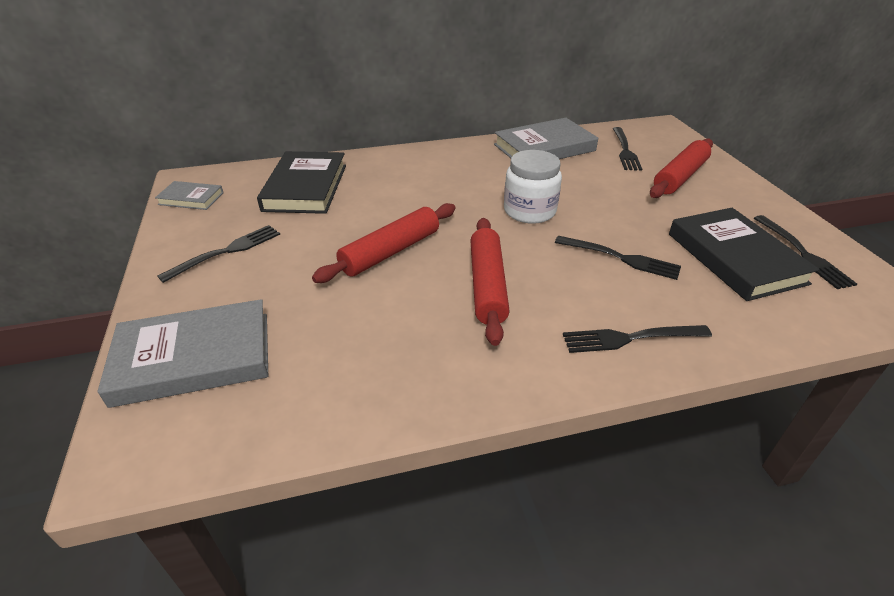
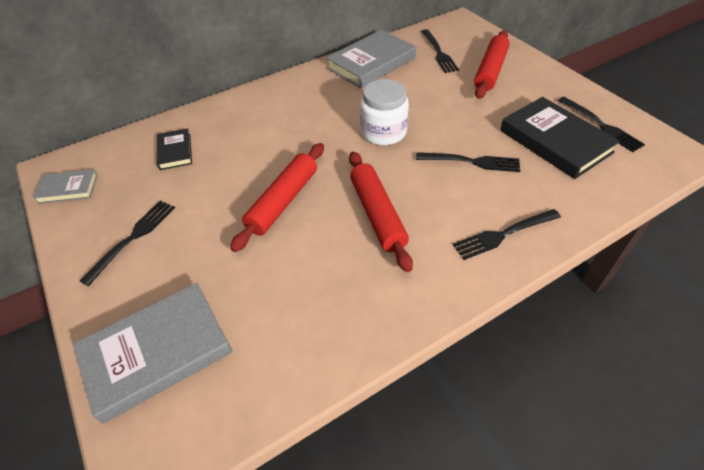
camera: 15 degrees left, 10 degrees up
black book [257,151,346,214] -> black book [157,128,192,170], size x0.53

